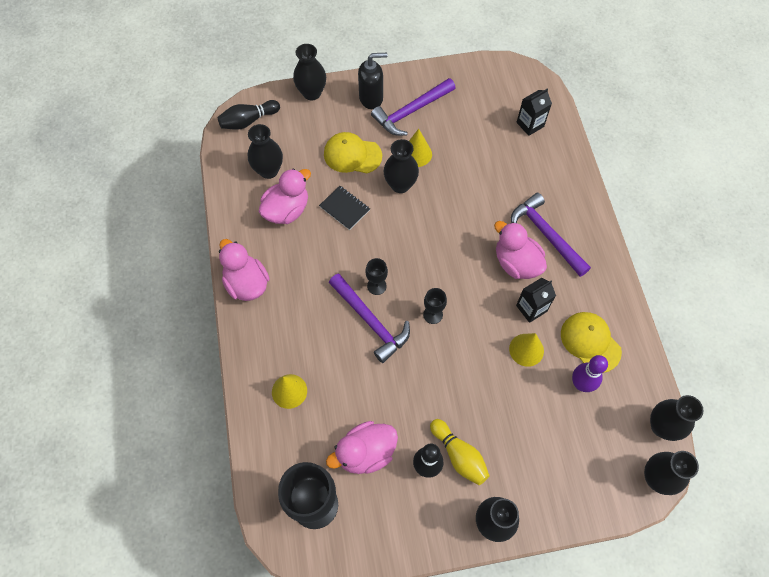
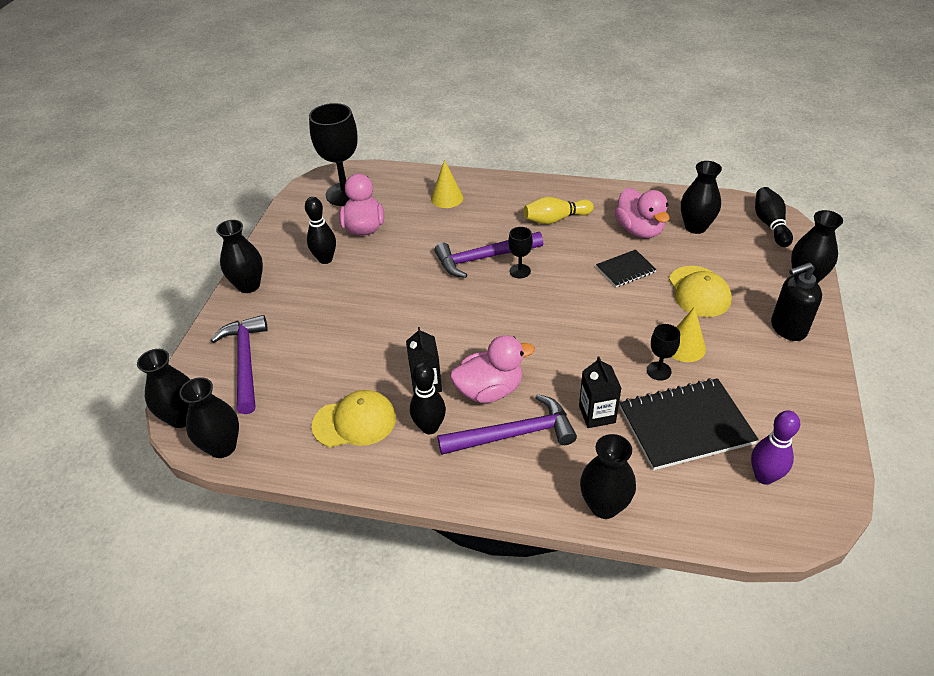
camera: 115 degrees right, 20 degrees down
pink duck [219,239,270,301] -> none
yellow cap [324,132,382,173] -> yellow cap turned 135 degrees clockwise [669,266,732,317]
black soap dispenser [358,53,387,109] -> black soap dispenser turned 60 degrees clockwise [771,262,822,341]
purple hammer [371,78,456,136] -> purple hammer moved to [211,315,268,414]
black vase [384,139,419,193] -> black vase moved to [580,434,636,519]
black goblet [423,288,447,324] -> black goblet moved to [647,324,680,381]
yellow bowling pin [430,419,490,485] -> yellow bowling pin moved to [524,197,594,224]
yellow cone [509,333,544,367] -> none
black carton [516,88,552,136] -> black carton moved to [579,356,622,428]
purple bowling pin [572,355,608,392] -> purple bowling pin moved to [751,410,800,485]
none -> black bowling pin [410,362,446,434]
none -> black notebook [620,378,759,470]

